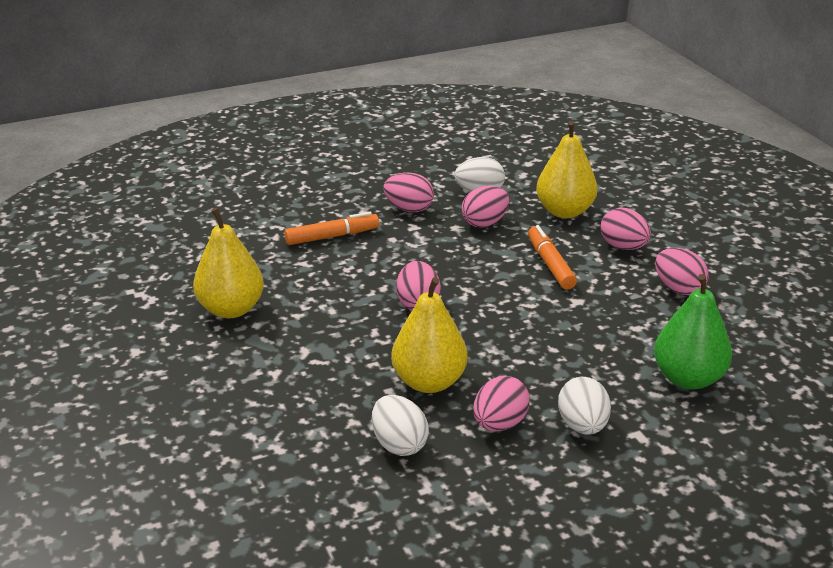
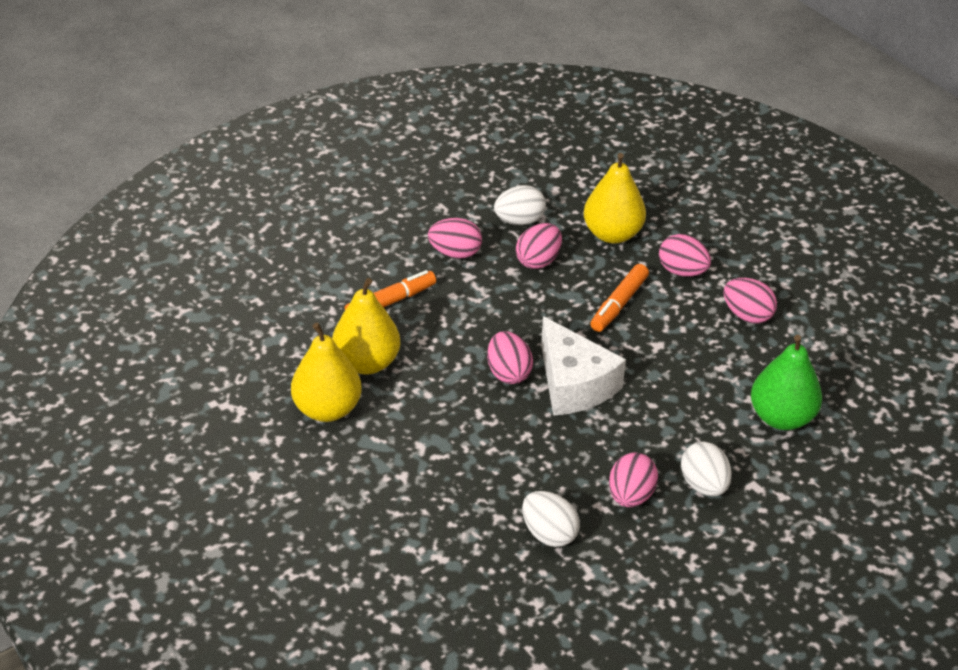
camera: 15 degrees left, 10 degrees up
yellow pear [391,277,468,393] -> yellow pear moved to [332,278,400,375]
orange marker [528,225,577,289] -> orange marker turned 120 degrees counterclockwise [590,264,649,332]
none -> white cheese [541,316,626,416]

